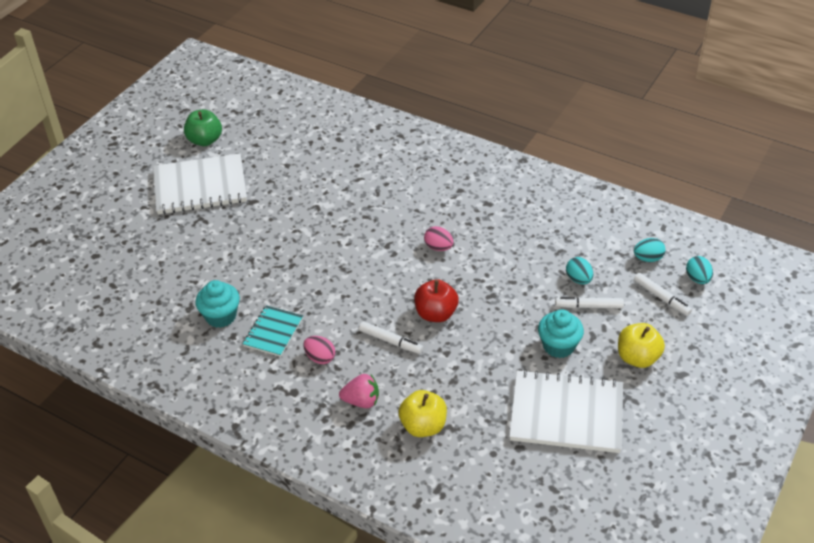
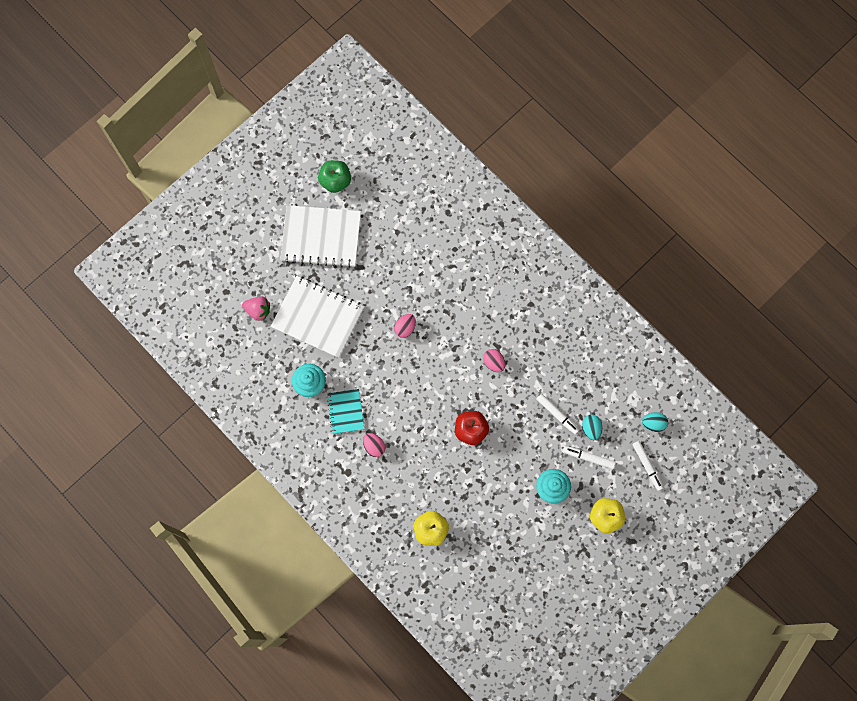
camera: 15 degrees right, 30 degrees up
turquoise notebook [243,305,303,357] -> turquoise notebook turned 45 degrees counterclockwise [327,389,364,434]
pink strawberry [339,374,379,408] -> pink strawberry moved to [242,296,270,321]
white marker [359,321,423,354] -> white marker moved to [537,394,579,434]
white notebook [509,369,623,453] -> white notebook moved to [271,276,365,358]
turquoise egg [686,256,713,284] -> none
none -> pink egg [394,314,416,338]

